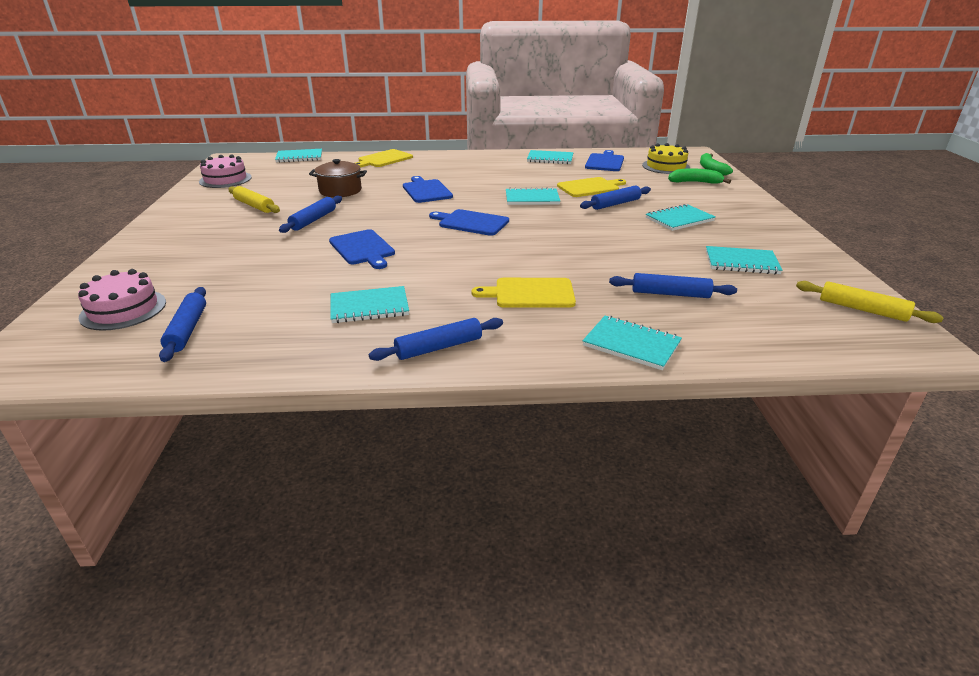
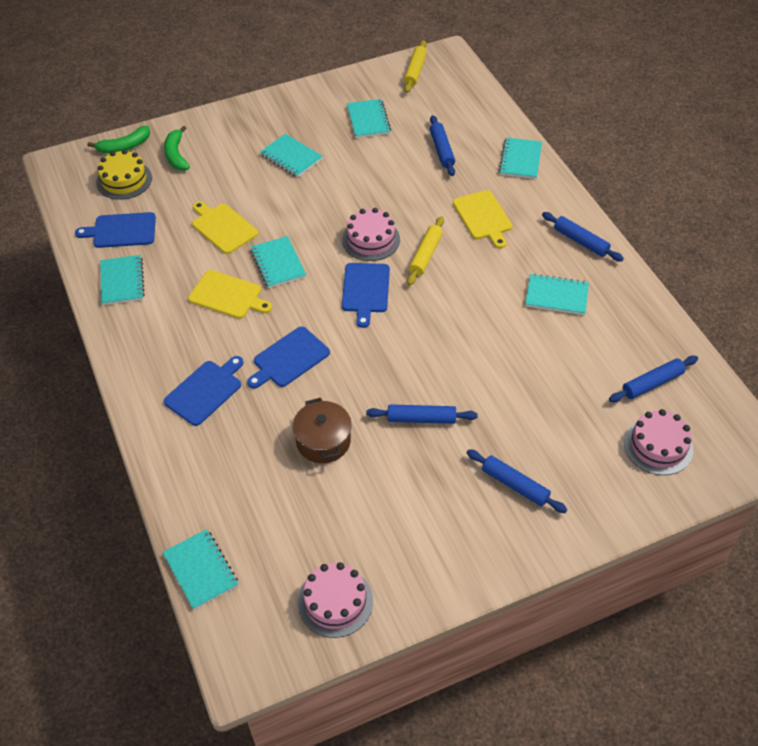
camera: 110 degrees left, 20 degrees up
yellow rolling pin [228,186,280,213] -> yellow rolling pin moved to [407,216,444,285]
blue cutting board [329,229,395,269] -> blue cutting board moved to [164,356,244,426]
turquoise notebook [330,286,409,323] -> turquoise notebook turned 45 degrees counterclockwise [525,273,589,315]
yellow cutting board [356,149,413,168] -> yellow cutting board moved to [188,270,272,319]
blue rolling pin [580,185,651,210] -> blue rolling pin moved to [467,449,568,513]
none -> pink cake [342,208,400,261]

